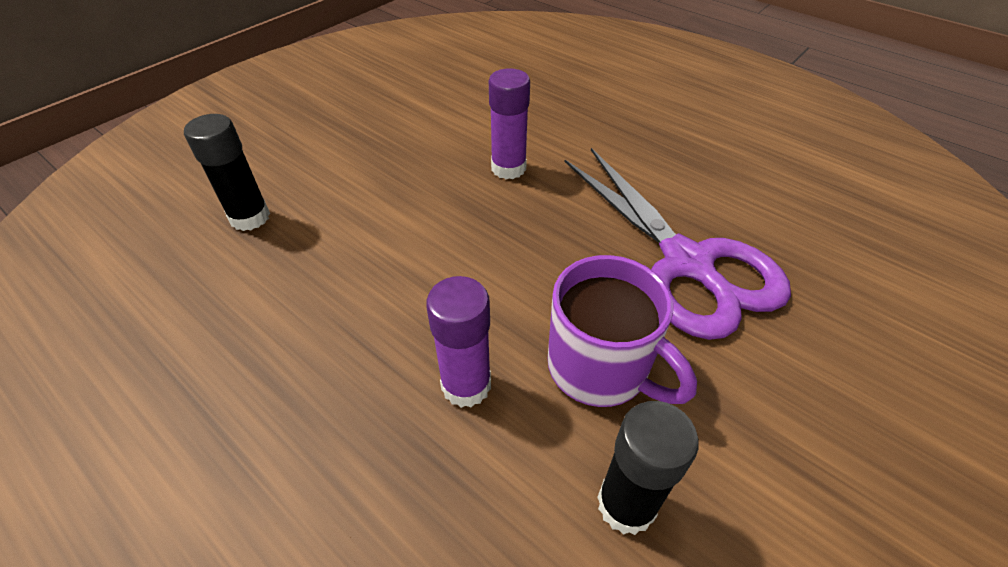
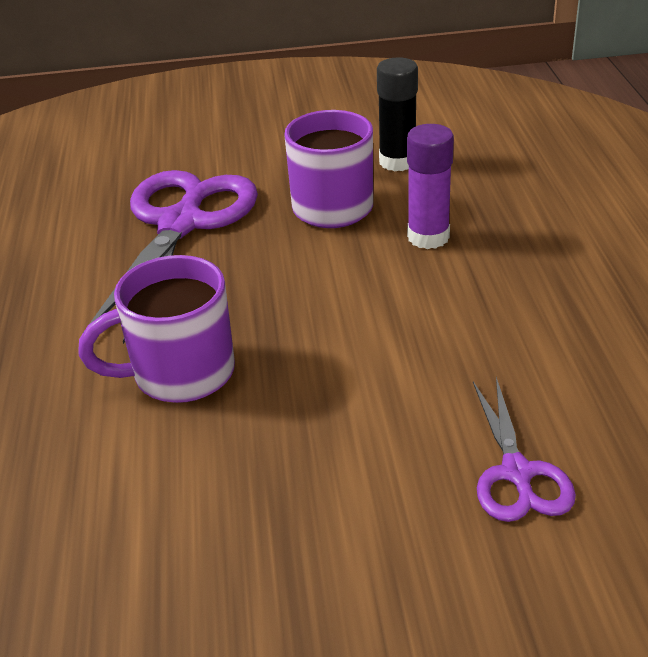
camera: 135 degrees left, 10 degrees down
black glue stick [184,114,270,231] -> purple scissors [473,377,576,522]
purple glue stick [489,68,530,179] -> purple mug [78,255,235,403]

